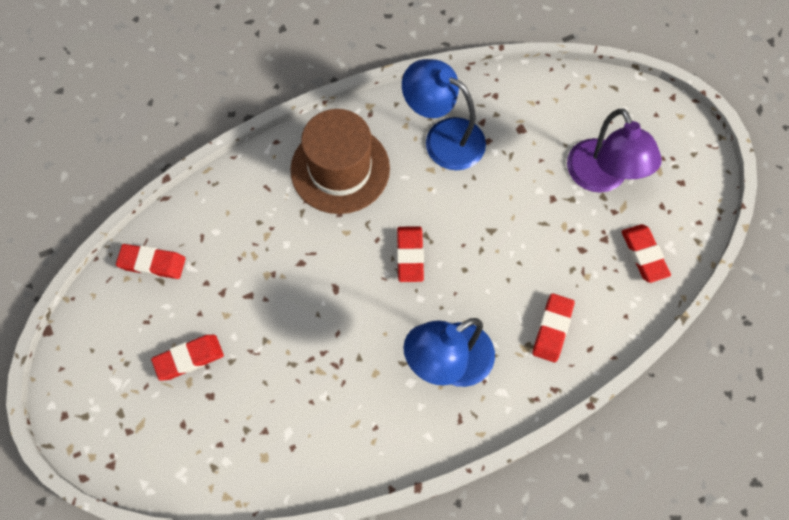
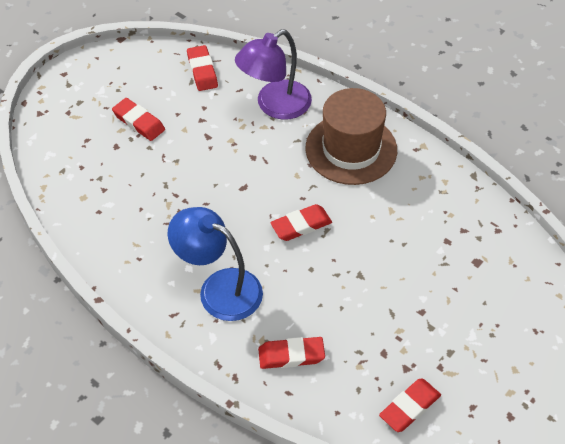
camera: 65 degrees right, 15 degrees down
blue lamp [402,59,486,170] -> none
purple lamp [567,109,662,193] -> purple lamp moved to [235,30,312,120]

